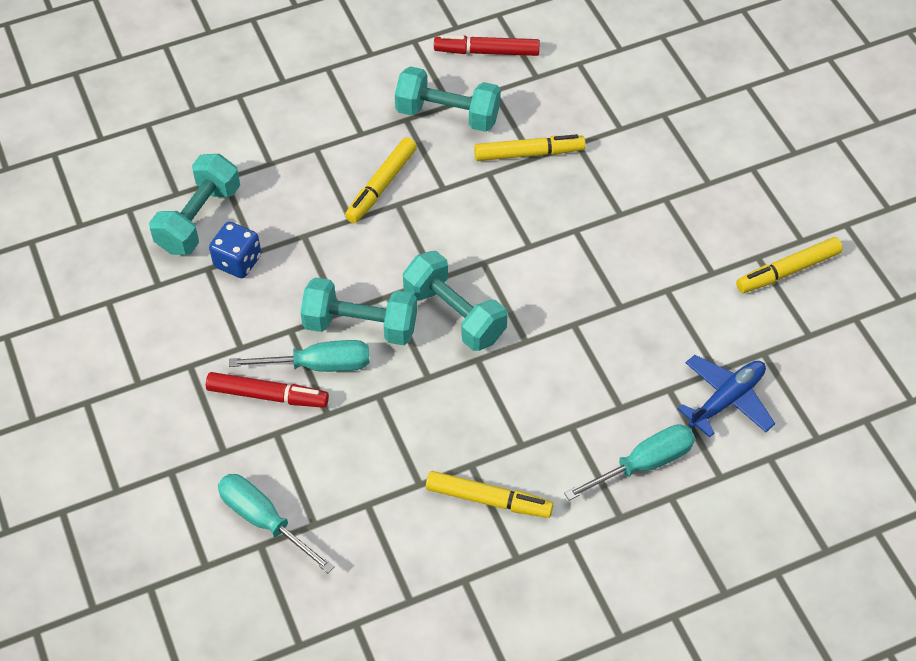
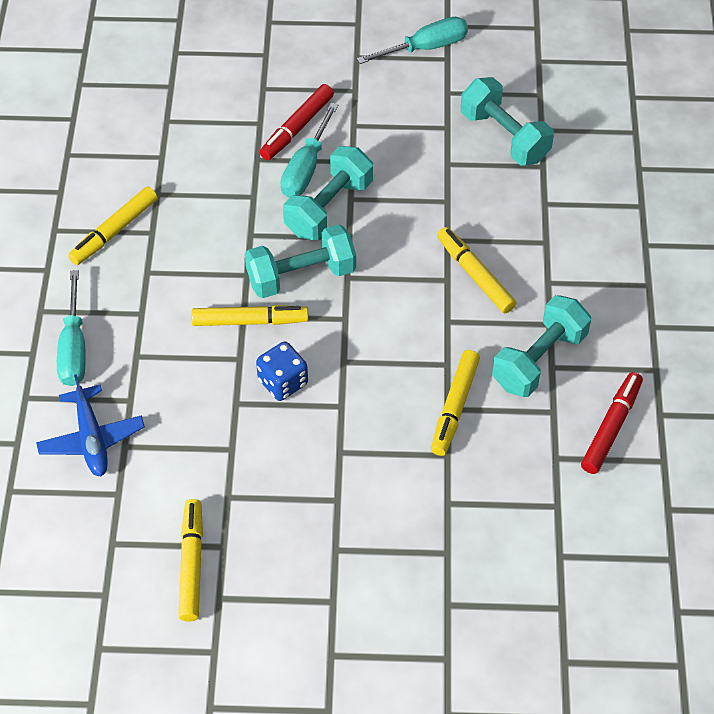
camera: 115 degrees right, 0 degrees up
blue dice [209,222,261,278] -> blue dice moved to [256,342,308,401]
turquoise screwdriver [218,474,335,573] -> turquoise screwdriver moved to [357,17,468,64]
none -> yellow marker [191,305,308,326]

